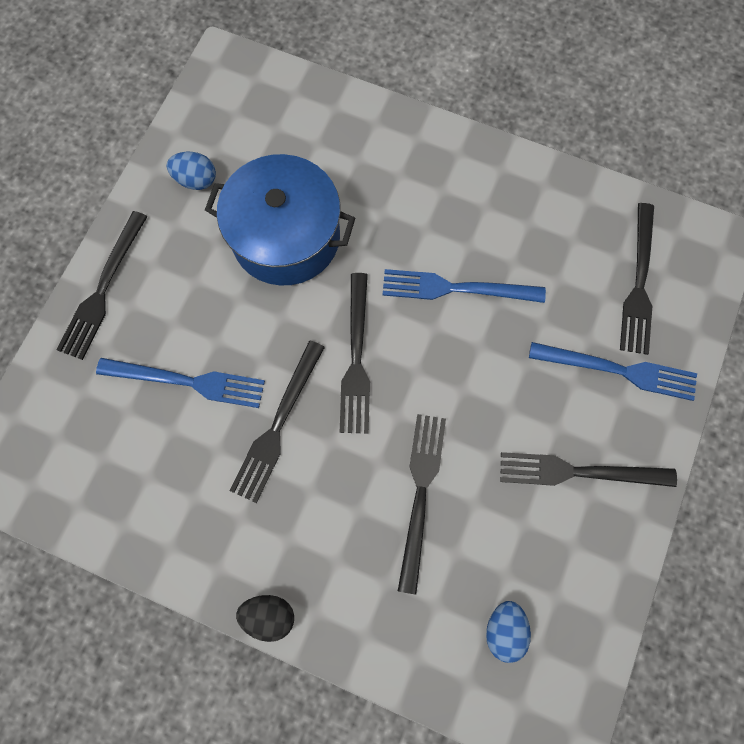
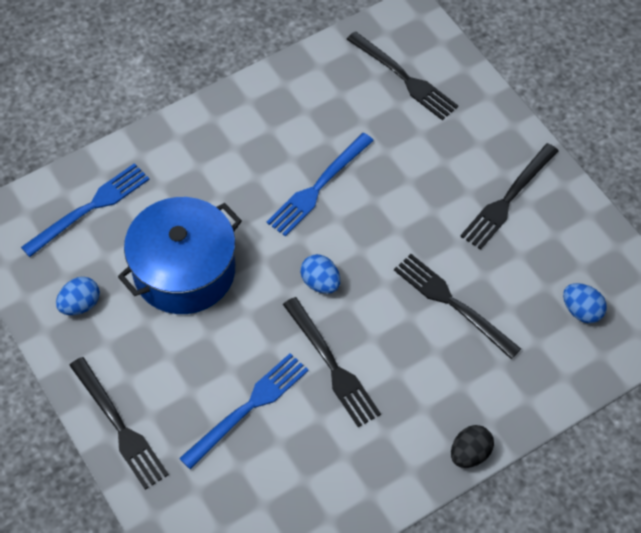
camera: 55 degrees left, 15 degrees down
black fork [340,273,370,434] -> blue egg [300,254,340,294]
blue fork [529,342,697,401] -> blue fork moved to [21,163,150,257]

